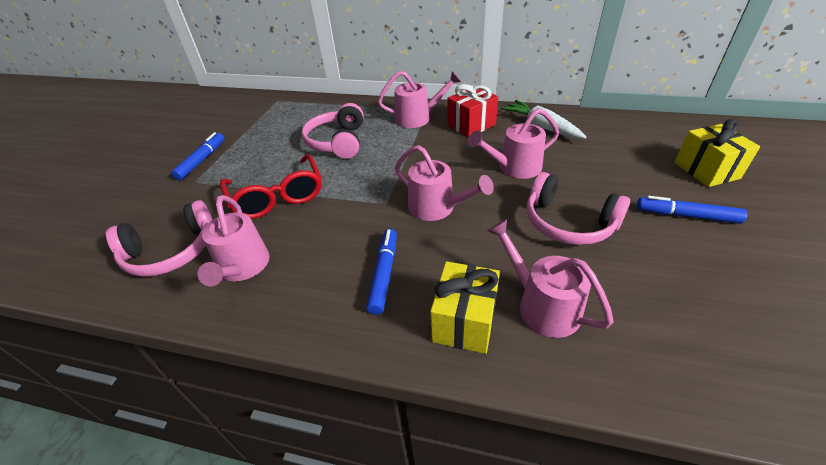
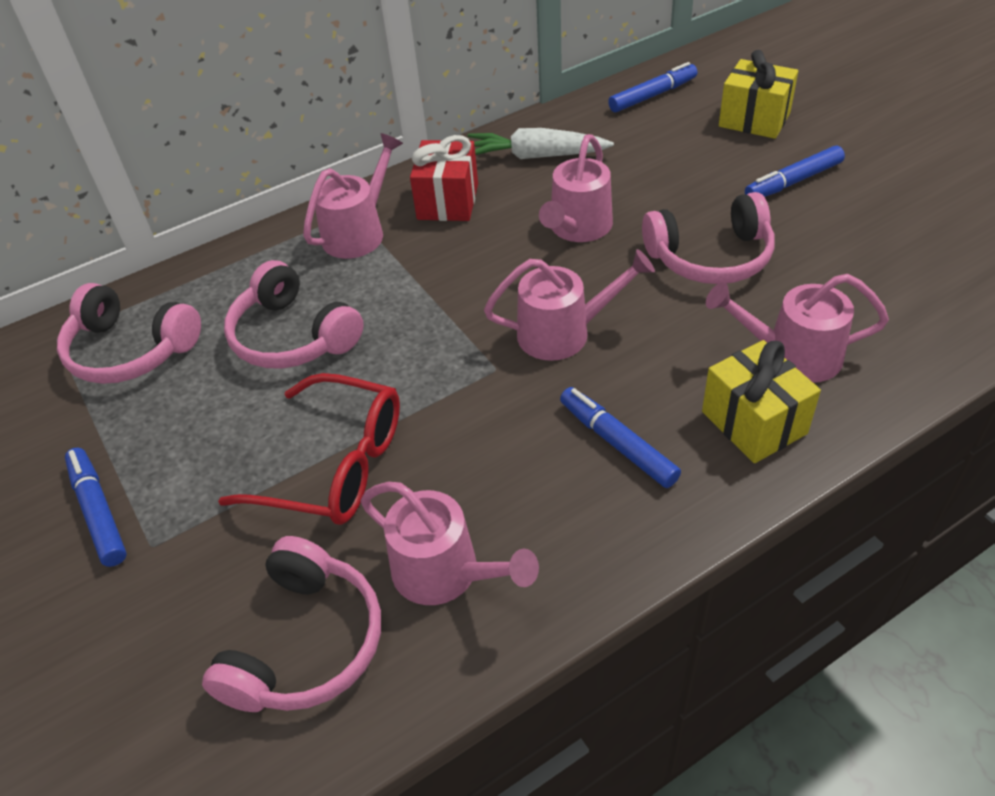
camera: 45 degrees left, 5 degrees up
none -> pink headphones [57,283,201,384]
none -> blue marker [608,62,697,112]

